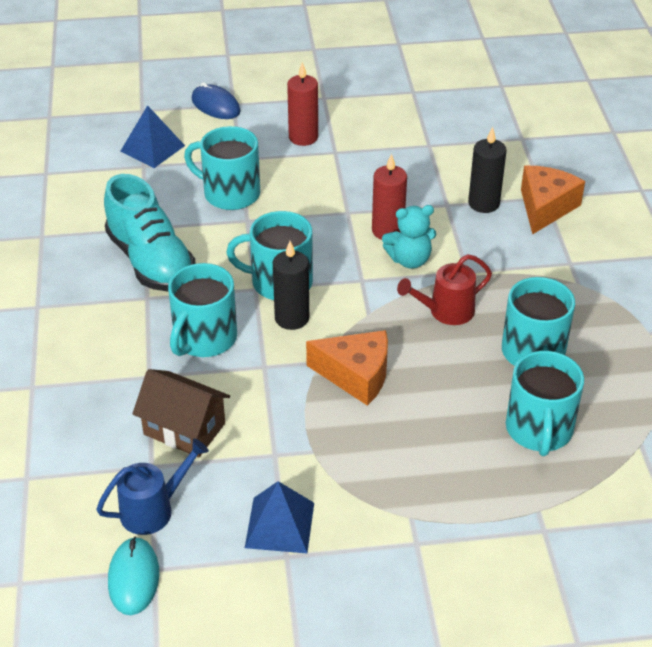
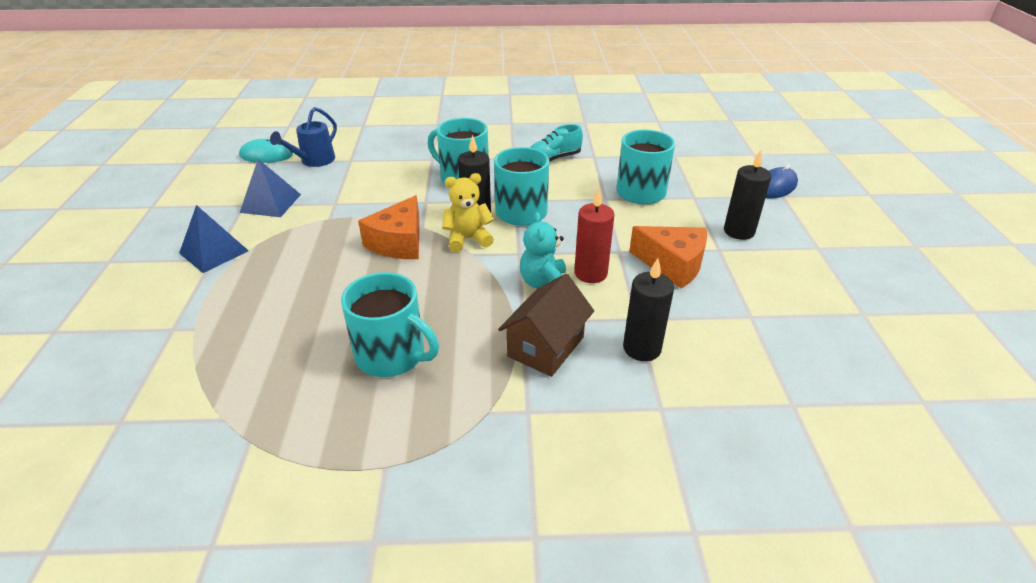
camera: 95 degrees right, 5 degrees down
blue watering can [96,438,209,535] -> blue watering can turned 60 degrees clockwise [270,107,337,167]
turquoise shoe [104,174,196,291] -> turquoise shoe [530,124,583,162], size x0.57
blue pyramid [120,105,185,168] -> blue pyramid moved to [179,205,249,273]
brown house [133,369,230,458] -> brown house moved to [498,274,594,377]
red candle [287,62,318,146] -> black candle [724,150,771,240]
red watering can [397,254,492,325] -> none
turquoise mug [506,351,584,456] -> none
orange cheese [521,166,585,235] -> orange cheese moved to [629,226,707,288]
none -> yellow teddy bear [442,173,494,252]

